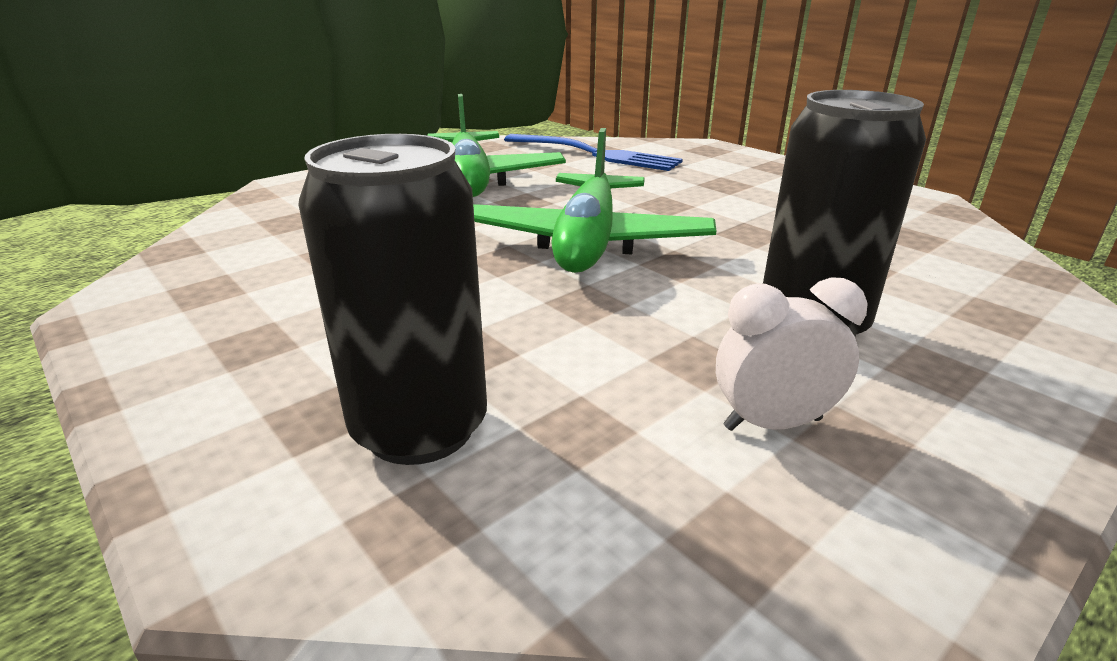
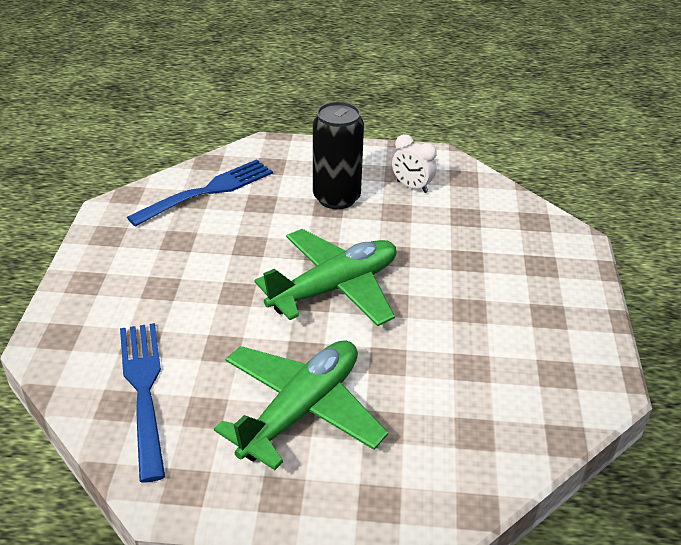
camera: 135 degrees left, 10 degrees up
black can [298,134,487,465] -> none
none -> blue fork [127,159,273,227]

